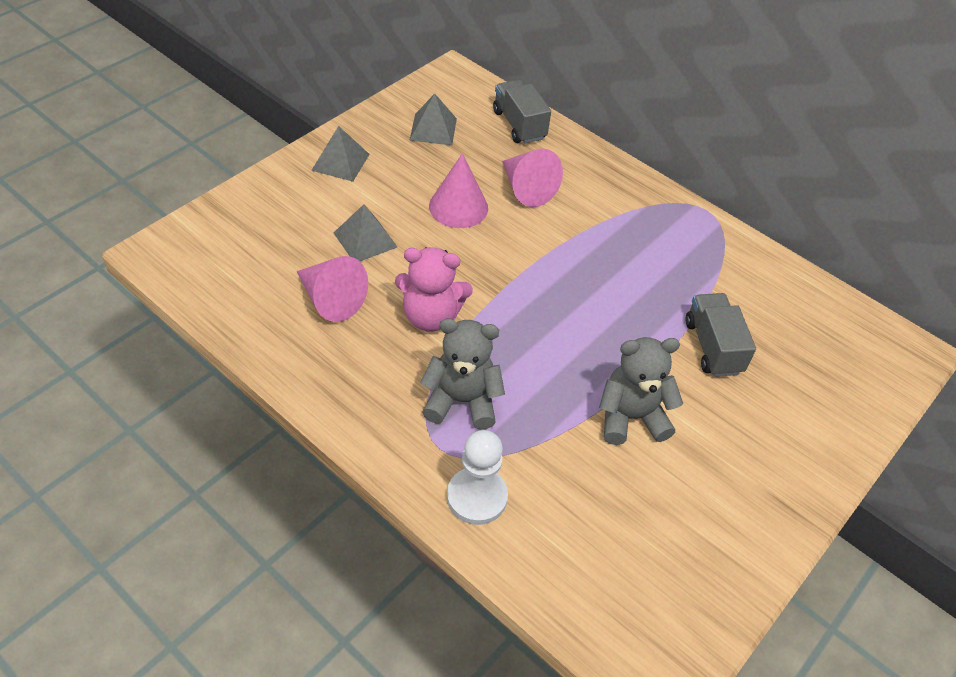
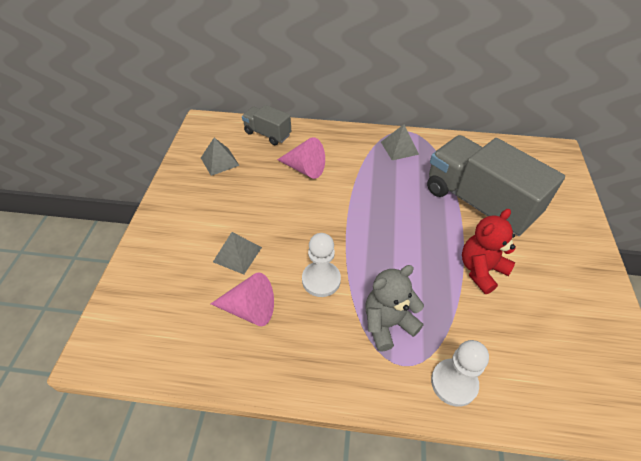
camera: 30 degrees left, 0 degrees up
grey pyramid [311,126,370,182] -> grey pyramid moved to [381,124,419,160]
pink teddy bear [395,247,473,332] -> white pawn [302,233,341,297]
pink cone [429,153,488,228] -> none
grey teddy bear [599,337,683,445] -> red teddy bear [462,209,516,294]
grey truck [686,293,756,377] -> grey truck [427,135,565,236], size x2.00

